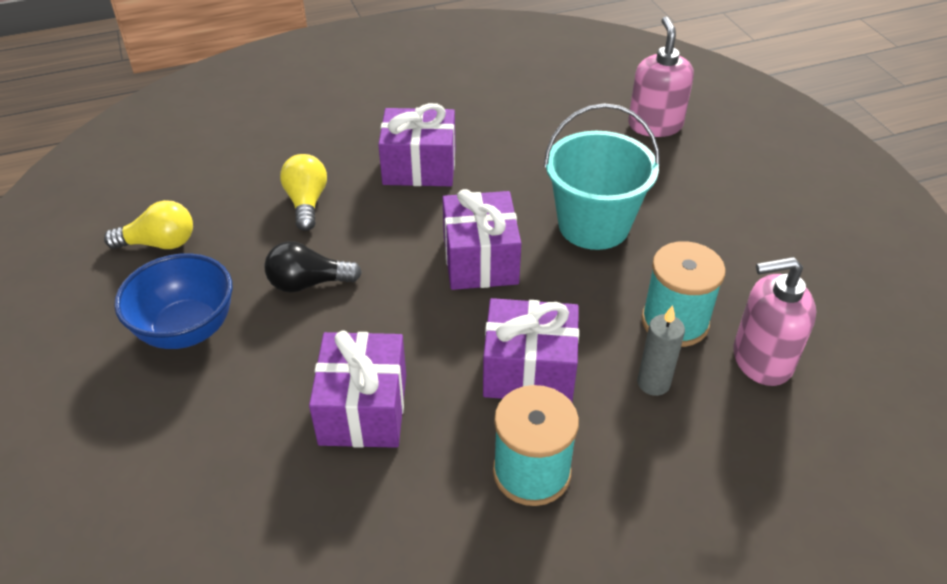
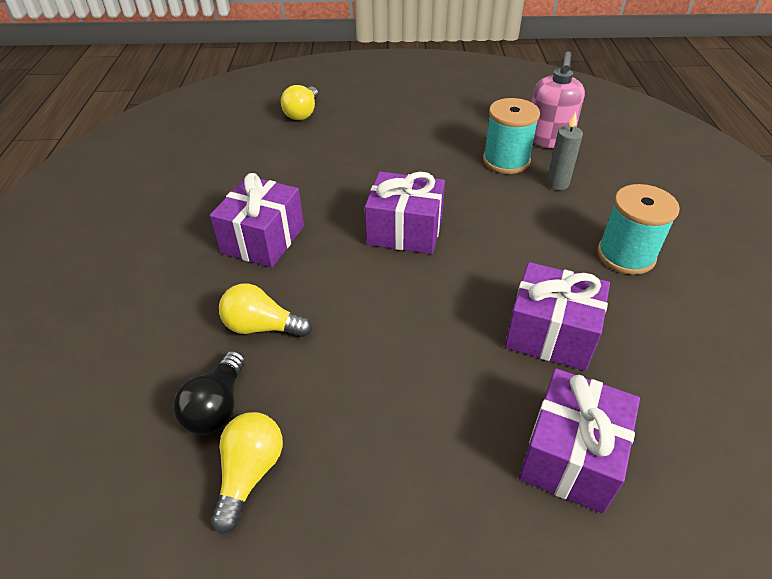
camera: 70 degrees left, 0 degrees up
blue bowl [114,253,233,349] -> none
black light bulb [264,241,362,293] -> black light bulb moved to [173,351,245,435]
purple gift [483,298,579,402] -> purple gift moved to [519,368,640,514]
turquoise bucket [544,103,660,250] -> none
pink soap dispenser [628,17,694,137] -> yellow light bulb [281,85,318,120]

